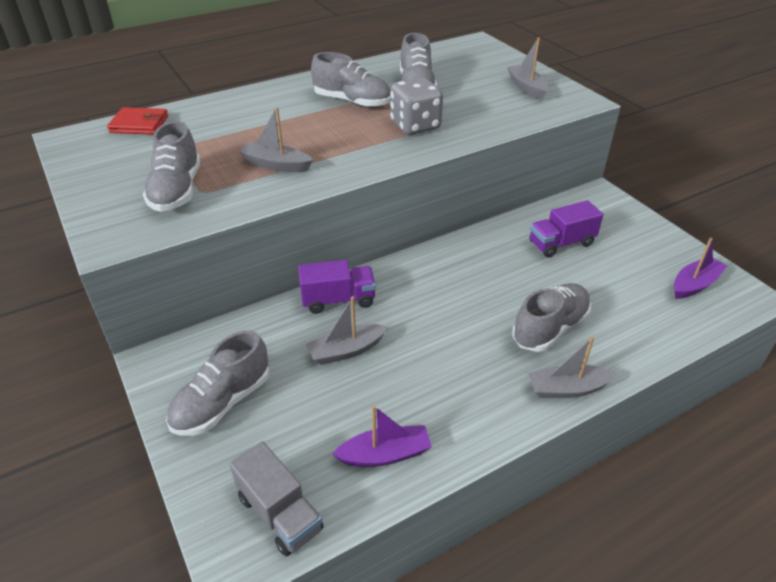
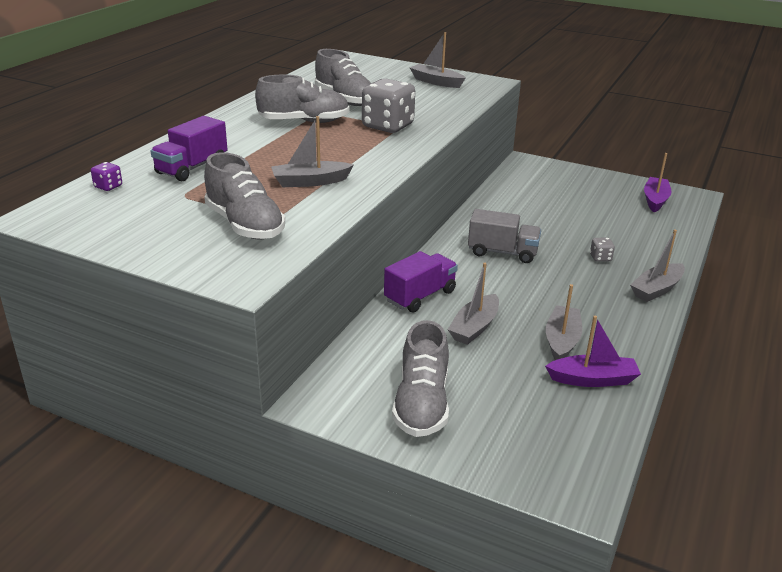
camera: 35 degrees left, 10 degrees down
red wallet [107,107,168,135] -> purple dice [91,162,122,191]
grey truck [230,442,324,556] -> grey truck moved to [468,209,541,263]
purple boat [332,405,432,467] -> purple boat turned 45 degrees clockwise [545,316,641,387]
grey shoe [512,283,591,352] -> grey dice [590,238,615,262]
purple truck [529,200,603,257] -> purple truck moved to [150,116,227,182]
none -> grey boat [546,284,582,360]

